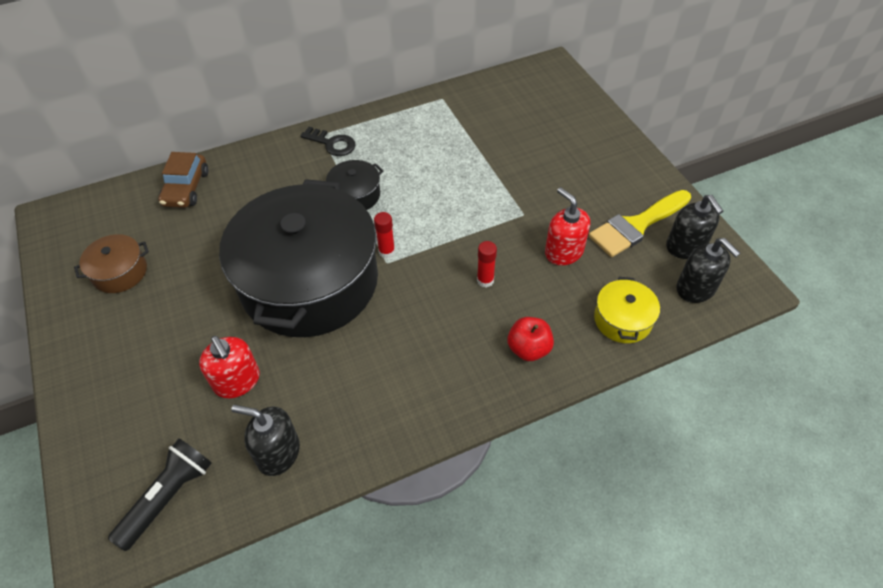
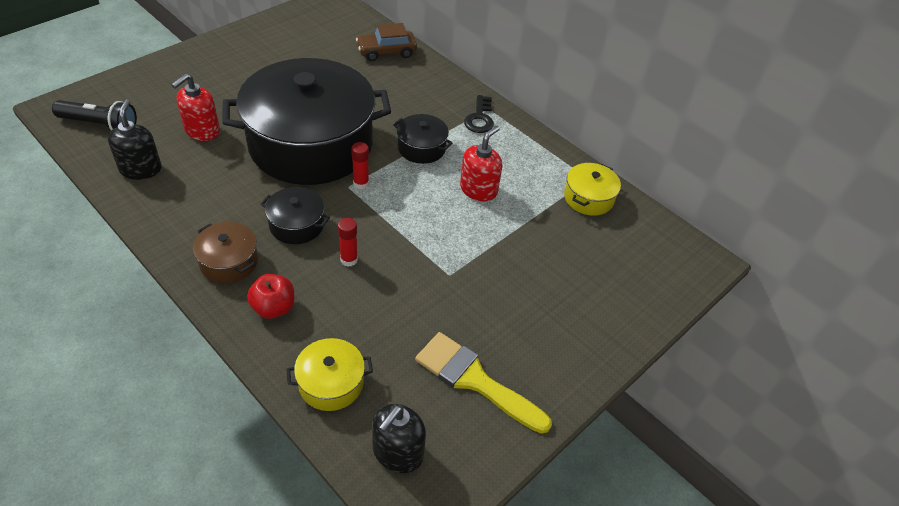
camera: 65 degrees right, 5 degrees down
brown pot [74,234,149,293] -> brown pot moved to [193,222,258,283]
red soap dispenser [545,187,590,265] -> red soap dispenser moved to [460,125,502,201]
black soap dispenser [666,195,723,259] -> none
none -> black pot [261,187,330,244]
none -> yellow pot [564,163,621,216]

